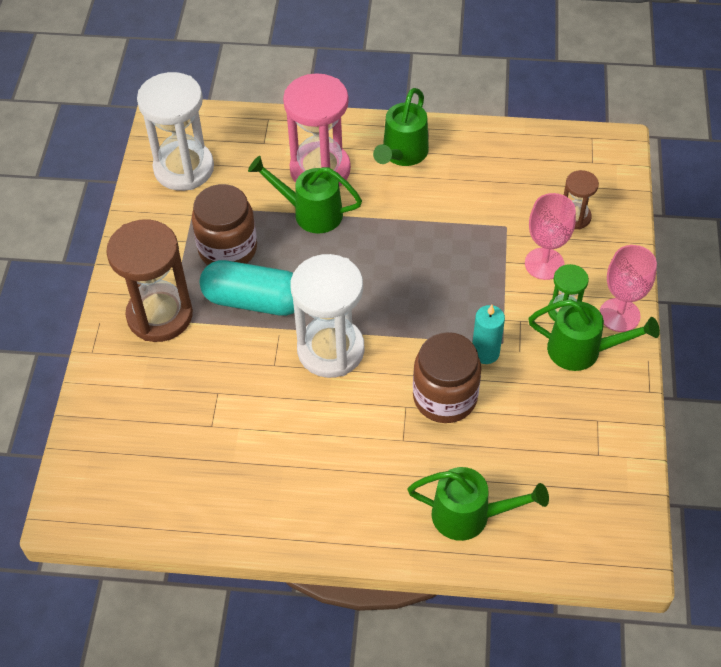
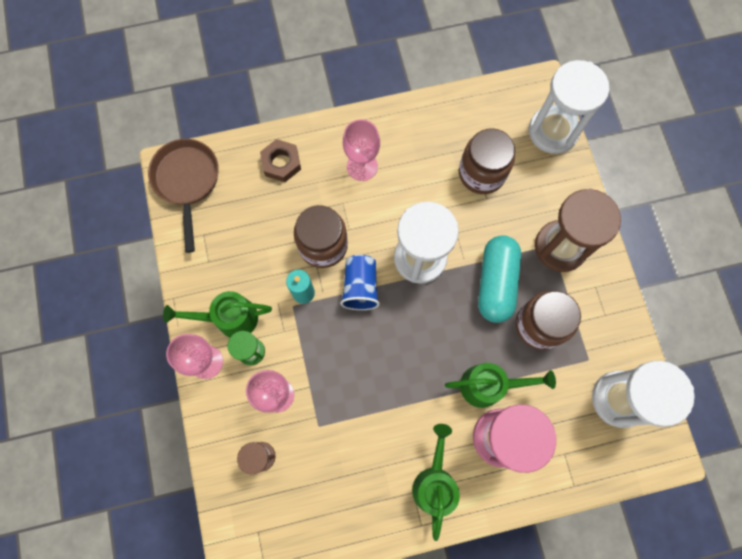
camera: 160 degrees right, 20 degrees up
turquoise capsule [200,260,294,316] -> turquoise capsule turned 75 degrees counterclockwise [478,235,521,323]
green watering can [407,467,549,541] -> brown nut [260,139,301,182]
none -> brown pan [148,139,219,253]
none -> blue cup [340,255,380,310]
none -> pink goblet [343,119,380,181]
none -> brown jar [459,128,515,194]
none -> white hourglass [529,60,609,154]

